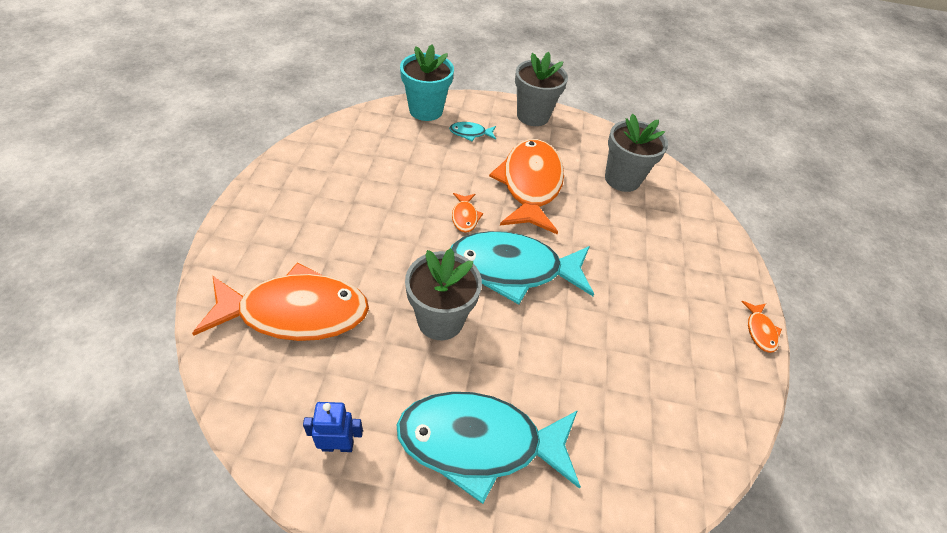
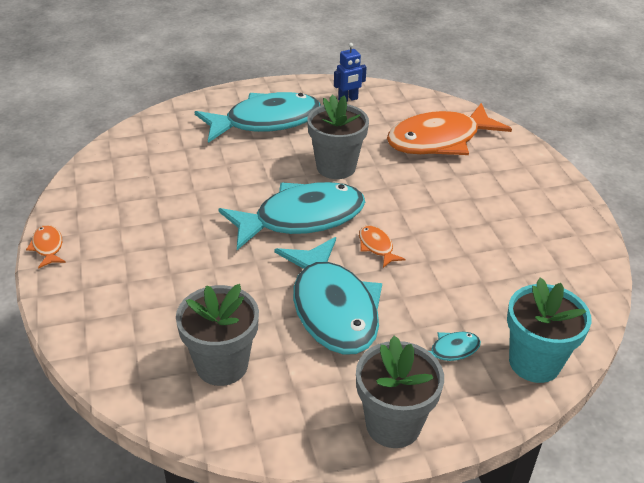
camera: 160 degrees right, 10 degrees down
orange fish [489,139,564,234] -> turquoise fish [275,237,382,355]

